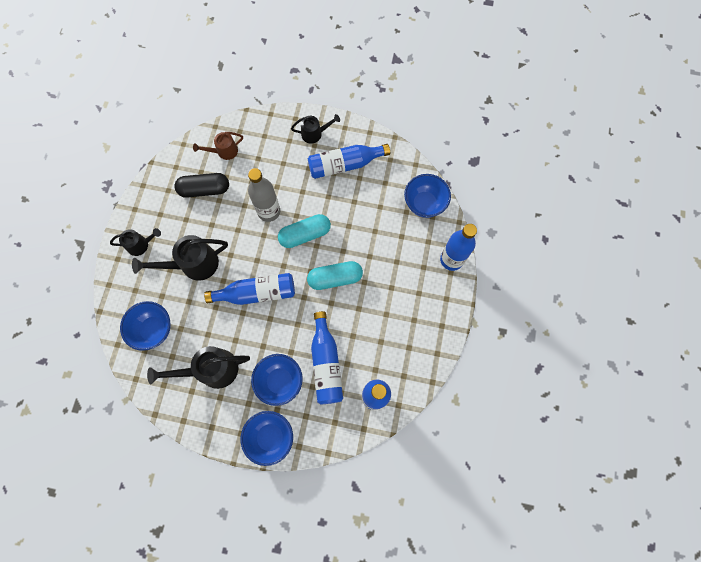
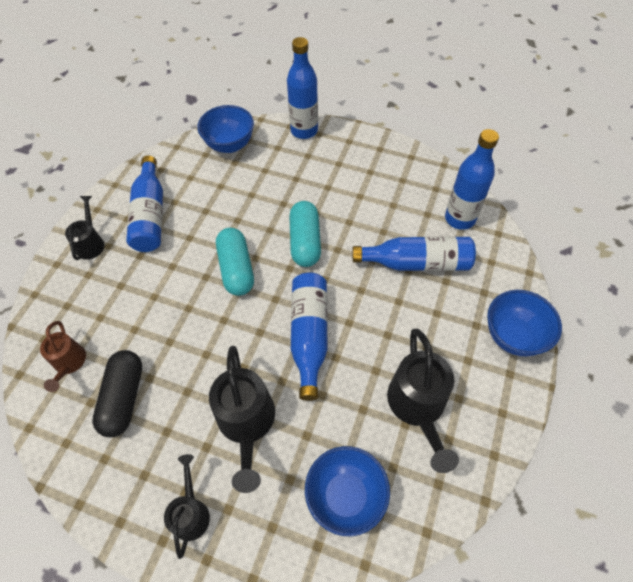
camera: 80 degrees left, 15 degrees down
grey bottle [248,168,280,222] -> none
blue bowl [251,354,303,406] -> none

